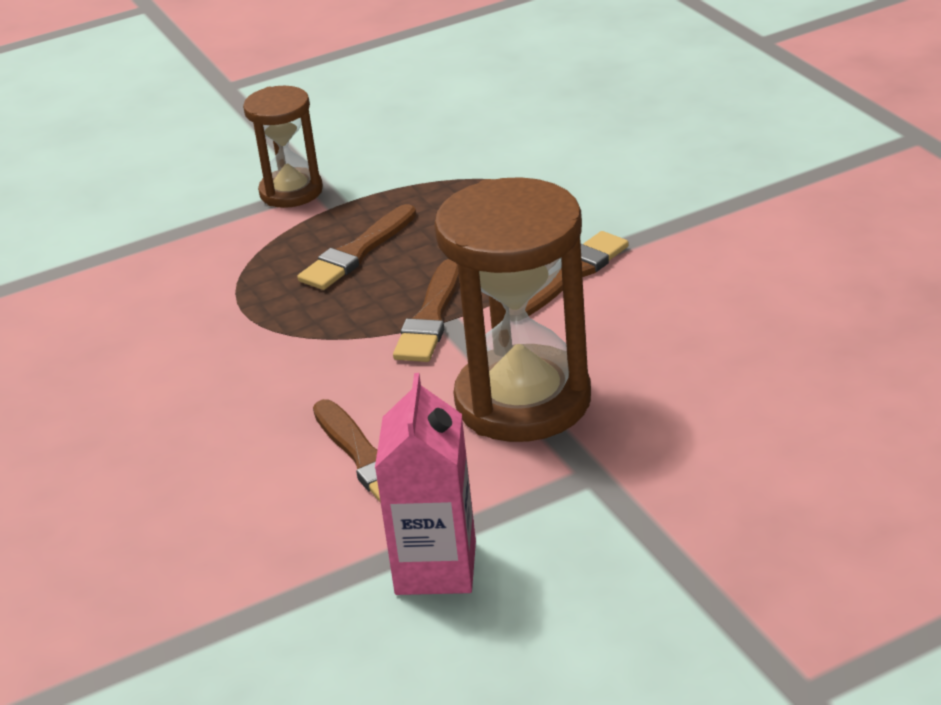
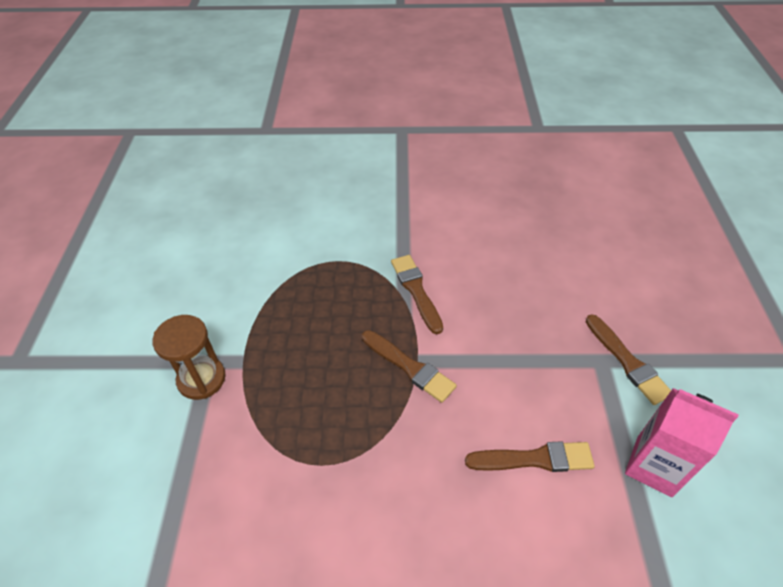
camera: 65 degrees left, 15 degrees up
brown brush [298,204,416,290] -> brown brush moved to [586,314,671,405]
brown hourglass [434,177,591,442] -> none

